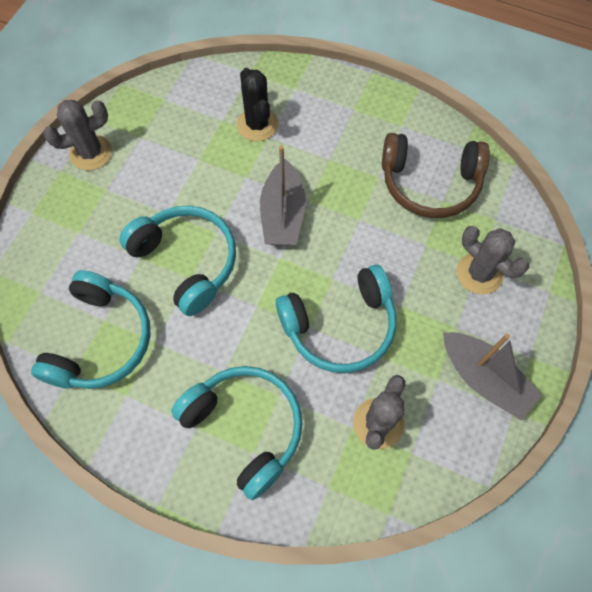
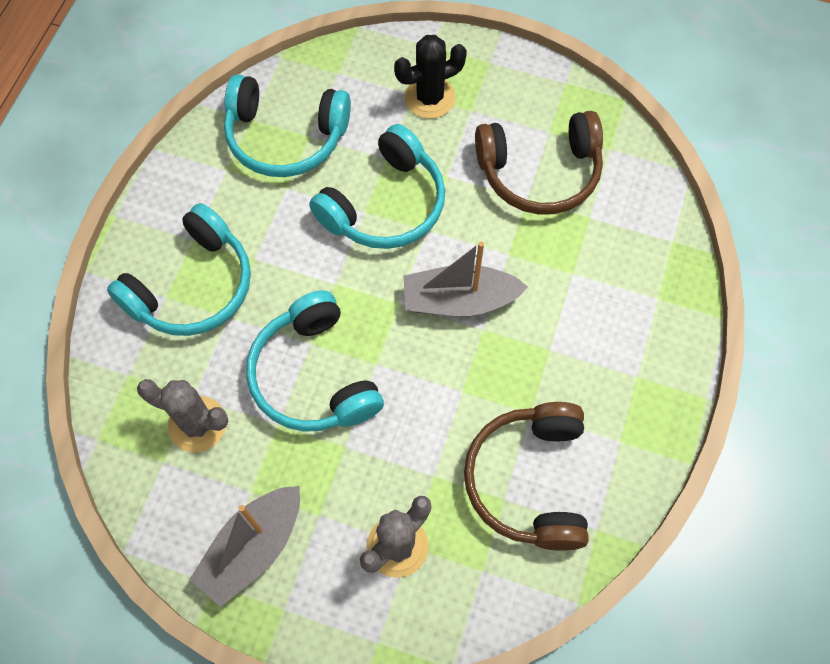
camera: 85 degrees right, 0 degrees up
grey cactus [43,100,112,170] -> none
black cactus [237,68,279,141] -> black cactus moved to [394,35,467,119]
none -> brown headphones [475,111,603,215]

